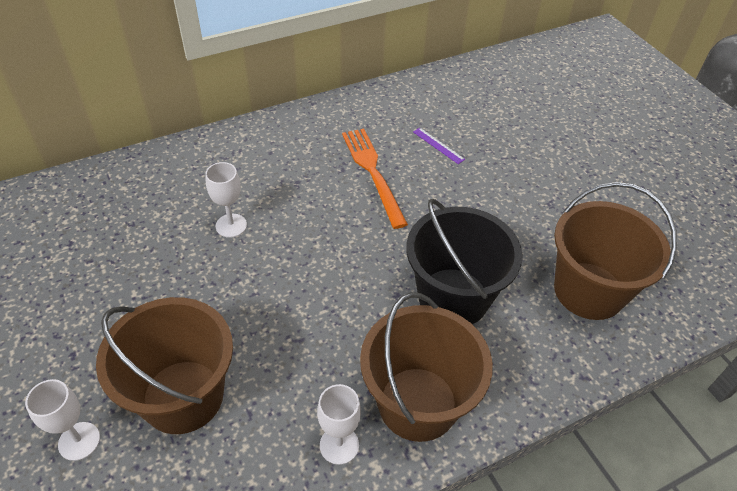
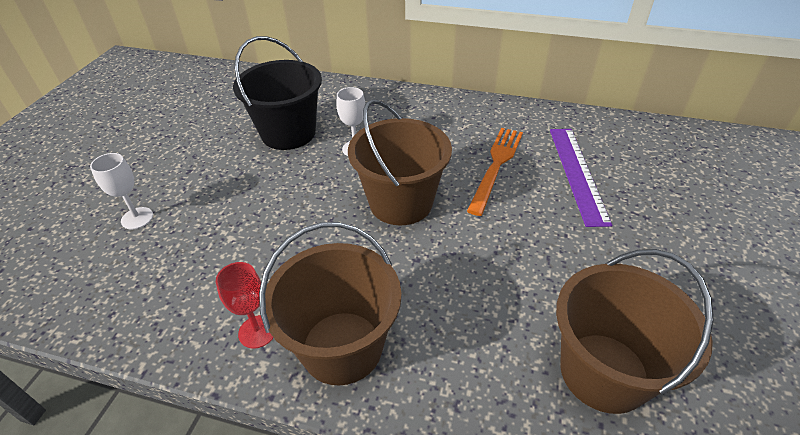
camera: 45 degrees right, 5 degrees down
brown bucket [96,297,233,434] -> brown bucket moved to [348,99,452,225]
white goblet [317,384,361,465] -> red goblet [216,262,273,348]
black bucket [406,199,523,324] -> black bucket moved to [233,36,322,150]
purple ruler [413,128,465,164] -> purple ruler [550,129,613,227], size x2.28

